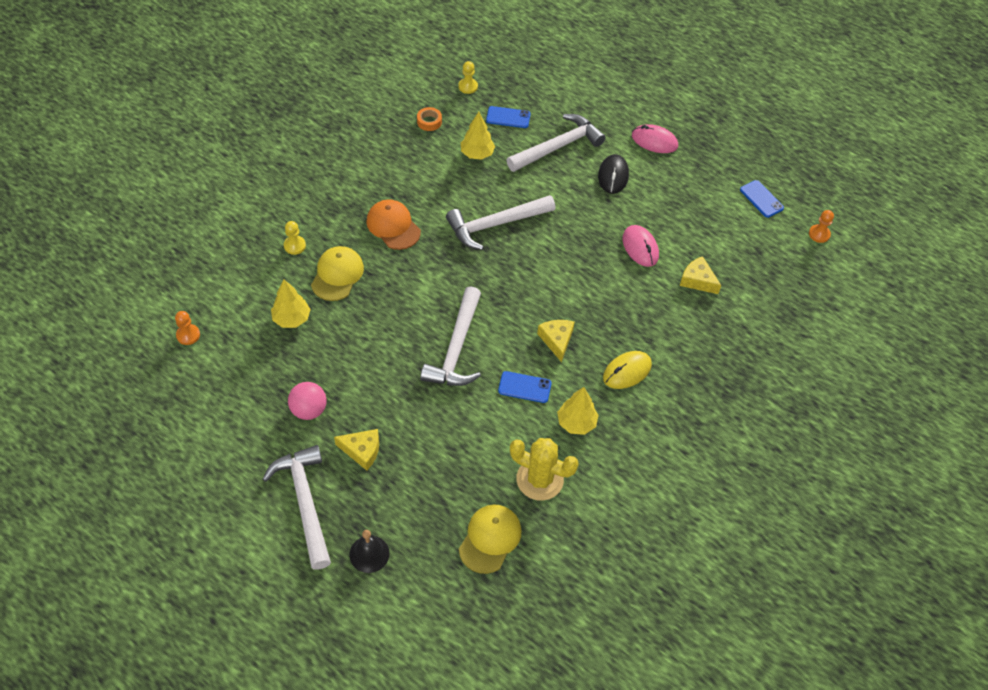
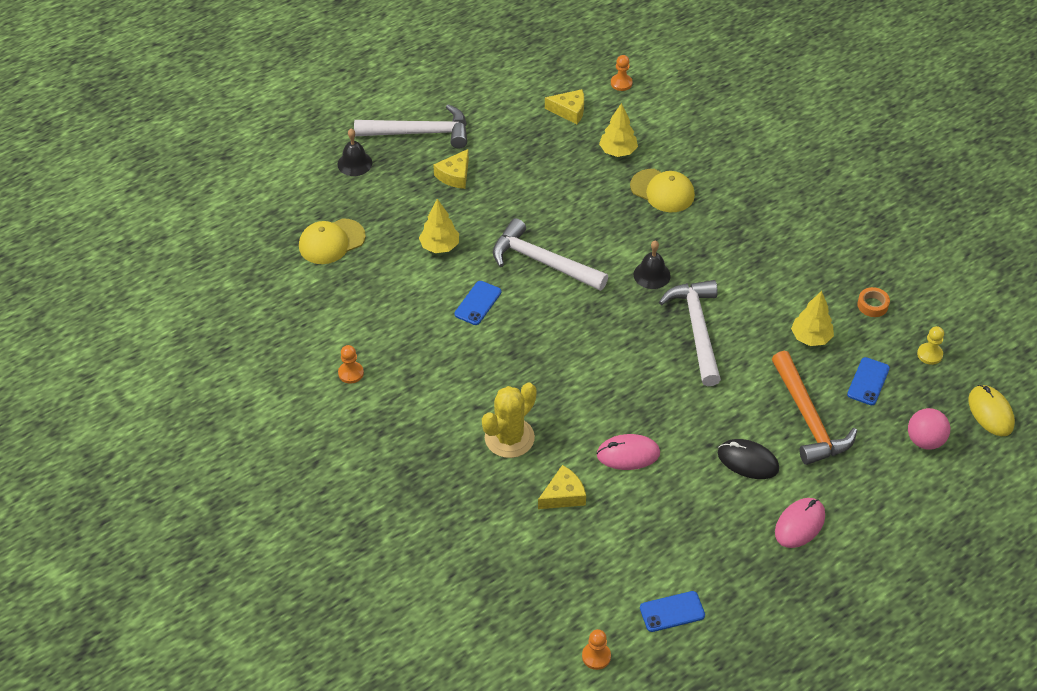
camera: 110 degrees right, 5 degrees down
yellow pawn [284,221,306,255] -> none
pink ball [288,382,327,420] -> pink ball moved to [908,408,950,450]
orange cap [366,199,421,250] -> none
yellow cap [459,504,522,574] -> yellow cap turned 105 degrees clockwise [299,218,366,264]
white hammer [506,114,606,172] -> orange hammer [772,351,857,465]
yellow cactus [510,438,579,501] -> yellow cactus moved to [482,383,537,458]
yellow cheese [537,320,575,362] -> yellow cheese moved to [545,89,584,124]
yellow tree [557,387,599,435] -> yellow tree moved to [419,199,459,253]
yellow mouse [603,351,652,389] -> yellow mouse moved to [968,385,1015,436]
none -> orange pawn [338,345,364,384]
none -> black bell [634,240,671,289]

